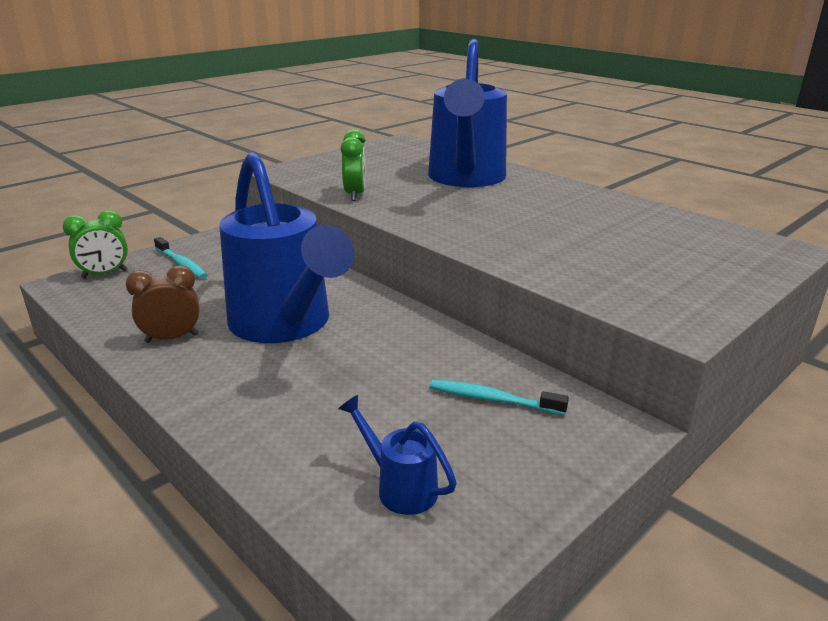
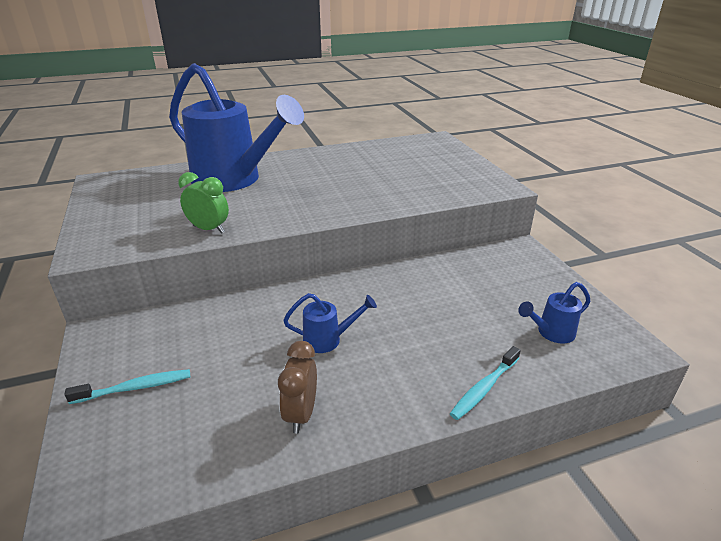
camera: 65 degrees left, 5 degrees up
green clock [62,210,128,279] -> none
blue watering can [219,152,355,343] -> blue watering can [283,293,377,353], size x0.41
turquoise toothbrush [430,380,569,415] -> turquoise toothbrush moved to [450,346,521,420]

